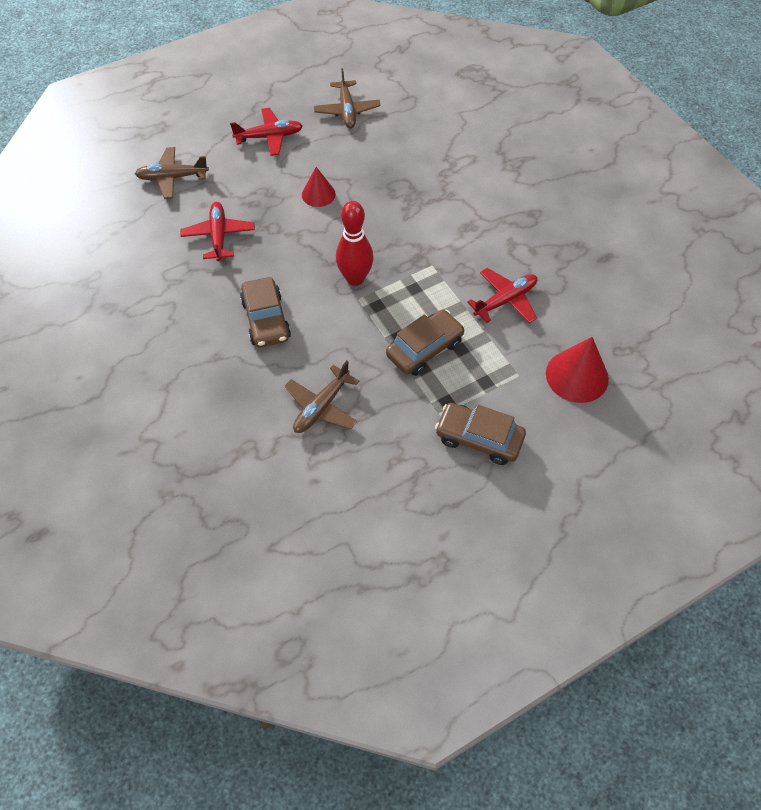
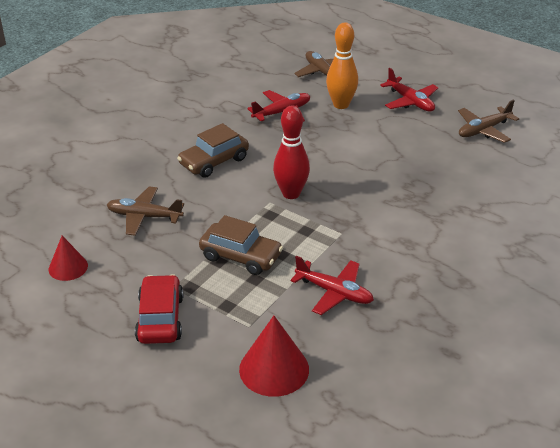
camera: 65 degrees right, 20 degrees down
red cone [302,167,336,207] -> red cone moved to [49,236,88,281]
brown car [435,403,526,465] -> red car [135,274,183,344]
none -> orange bowling pin [326,22,358,109]

